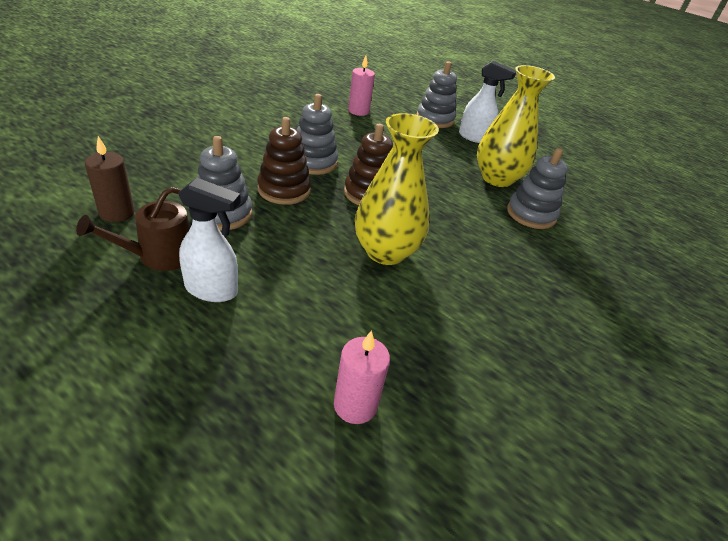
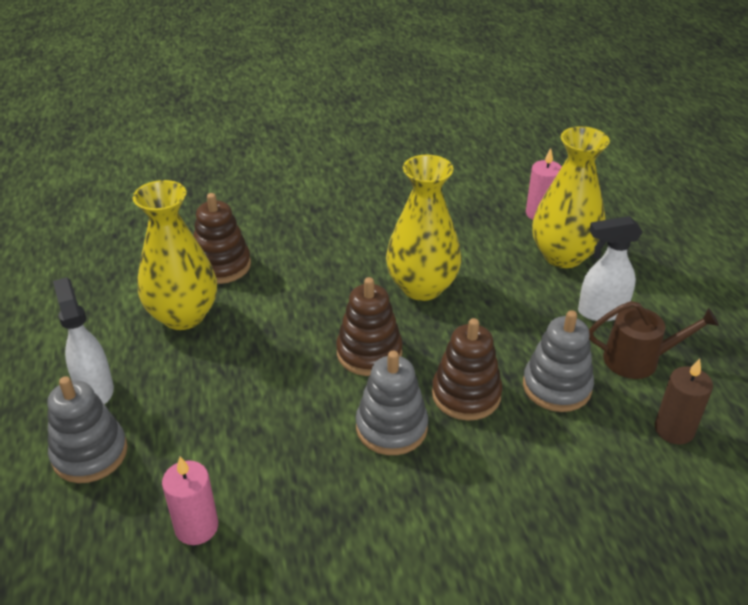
camera: 135 degrees left, 0 degrees up
white spray bottle [178,178,241,302] -> white spray bottle turned 60 degrees counterclockwise [578,216,643,321]
grey stacking toy [507,148,568,229] -> brown stacking toy [193,193,251,284]
none -> yellow vase [532,126,610,268]

